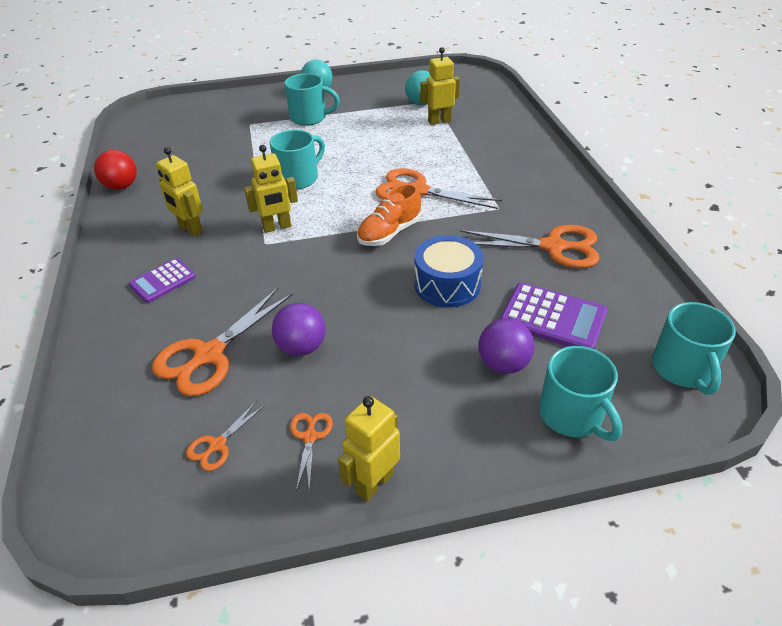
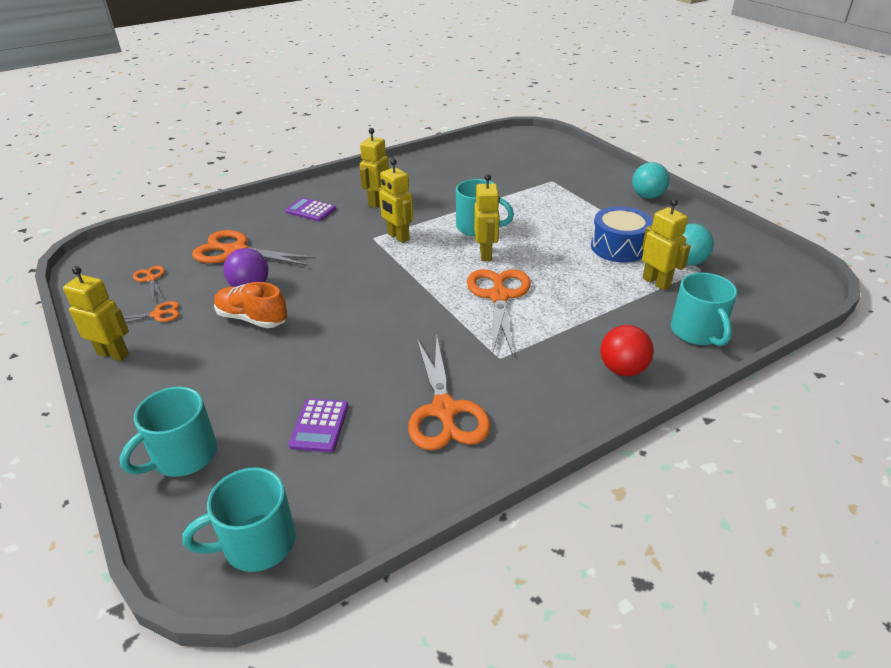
camera: 70 degrees right, 5 degrees down
red ball [94,150,137,190] -> red ball moved to [600,325,654,376]
orange scissors [186,401,265,471] -> orange scissors turned 45 degrees clockwise [133,266,165,300]
turquoise mug [284,73,340,126] -> turquoise mug moved to [671,272,737,346]
orange shoe [357,184,421,246] -> orange shoe moved to [214,282,287,328]
blue drum [414,235,484,308] -> blue drum moved to [591,206,653,263]
purple ball [479,319,535,374] -> none
purple calculator [500,283,607,349] -> purple calculator [289,398,349,452], size x0.65
none -> yellow robot [474,174,500,261]

